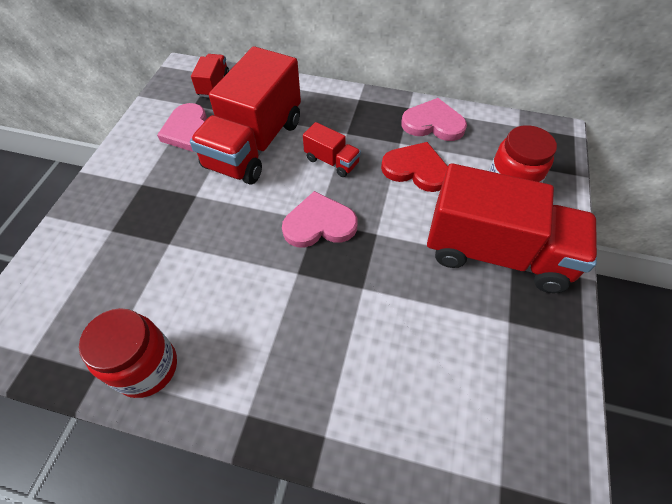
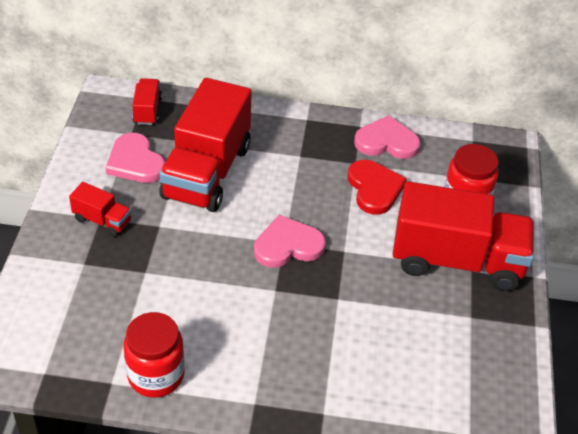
camera: 10 degrees left, 10 degrees down
red truck [303,122,361,177] -> red truck moved to [69,182,131,237]
red heart [381,142,448,192] -> red heart turned 60 degrees clockwise [348,160,407,214]

